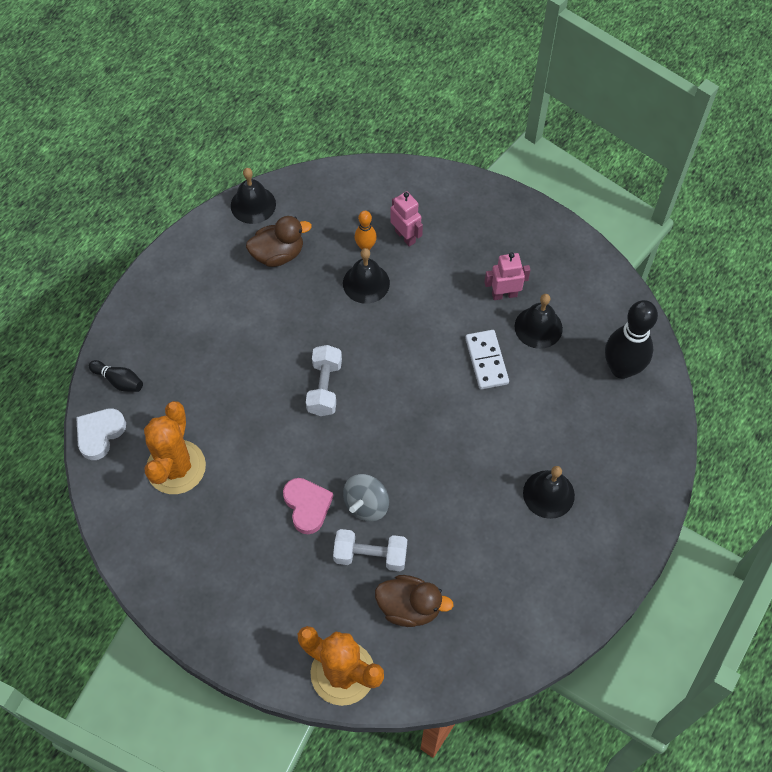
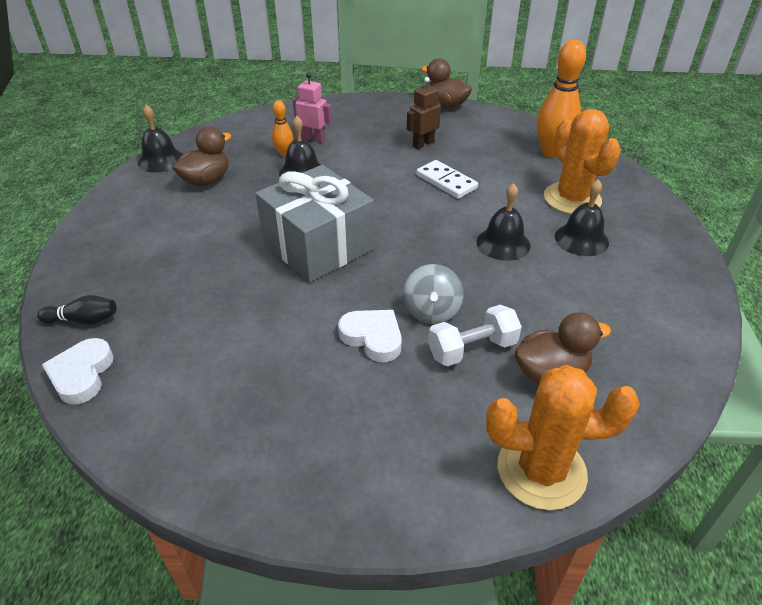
camera: 30 degrees left, 20 degrees down
orange cactus [144,401,206,494] -> orange cactus moved to [544,109,621,214]
pink heart [283,478,333,534] -> white heart [338,310,402,362]
white dumbbell [306,345,342,416] -> grey gift [255,165,374,282]
pink robot [484,252,530,300] -> brown robot [407,77,441,149]
black bell [515,294,563,349] -> black bell moved to [477,183,531,261]
black bowling pin [605,300,658,379] -> orange bowling pin [537,40,586,158]
none -> brown duck [421,58,472,109]

